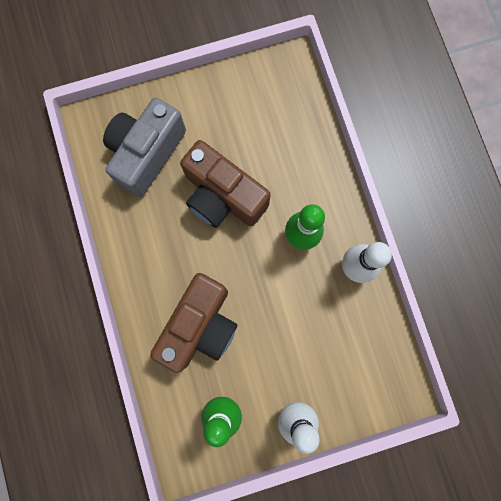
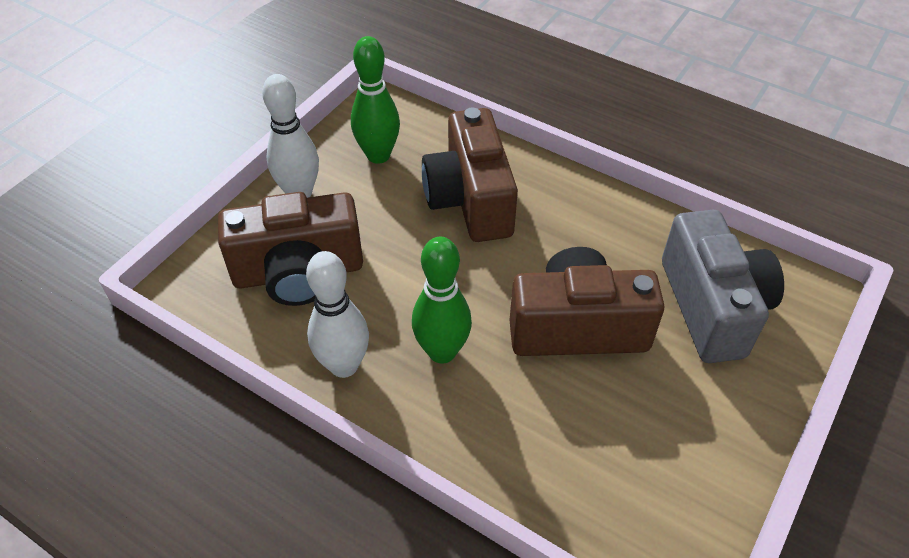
camera: 140 degrees right, 30 degrees down
none -> brown camera [218,192,363,306]

